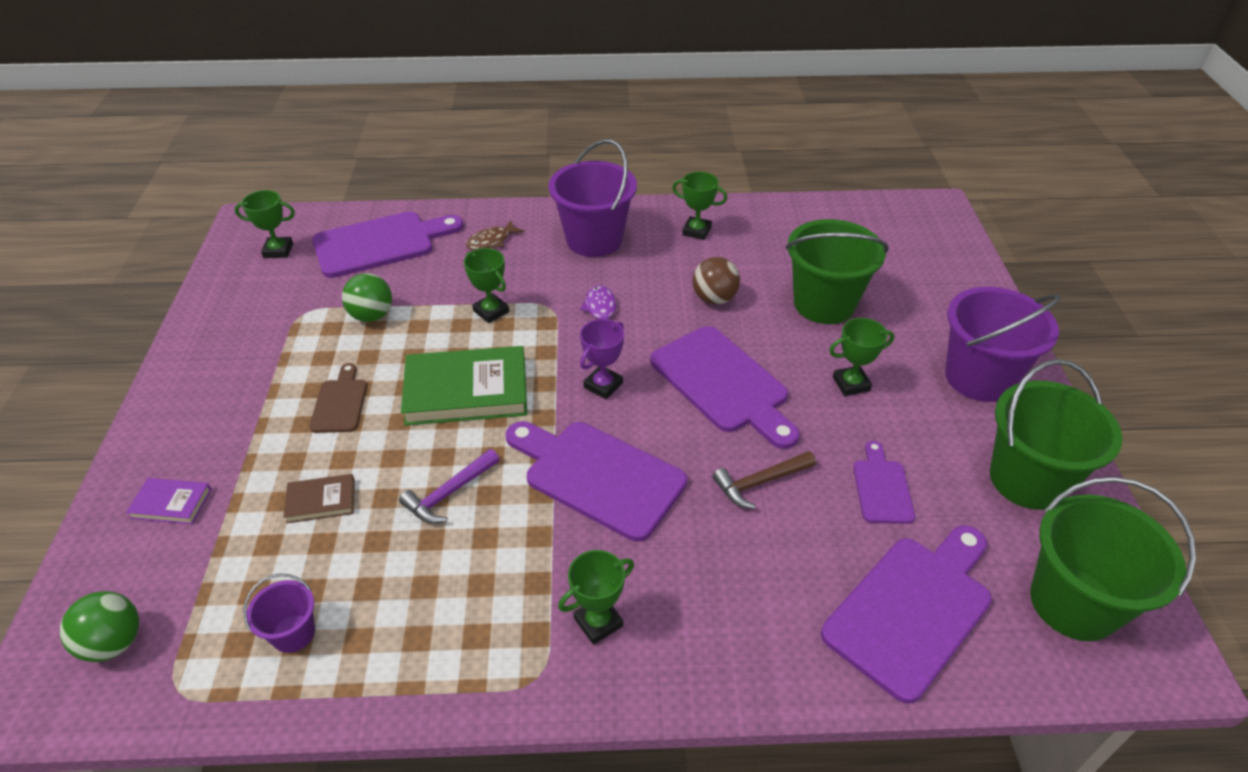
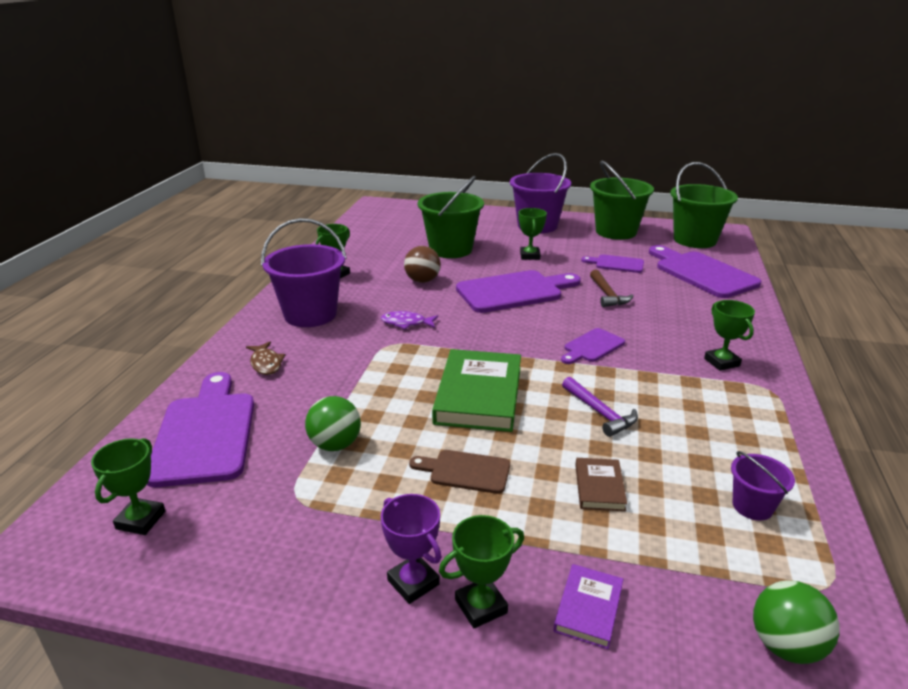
camera: 75 degrees left, 15 degrees down
green trophy [464,248,509,323] -> green trophy moved to [439,515,524,628]
purple cutting board [506,421,687,542] -> purple cutting board [561,328,625,364], size x0.52
purple trophy [580,319,624,399] -> purple trophy moved to [381,494,441,604]

